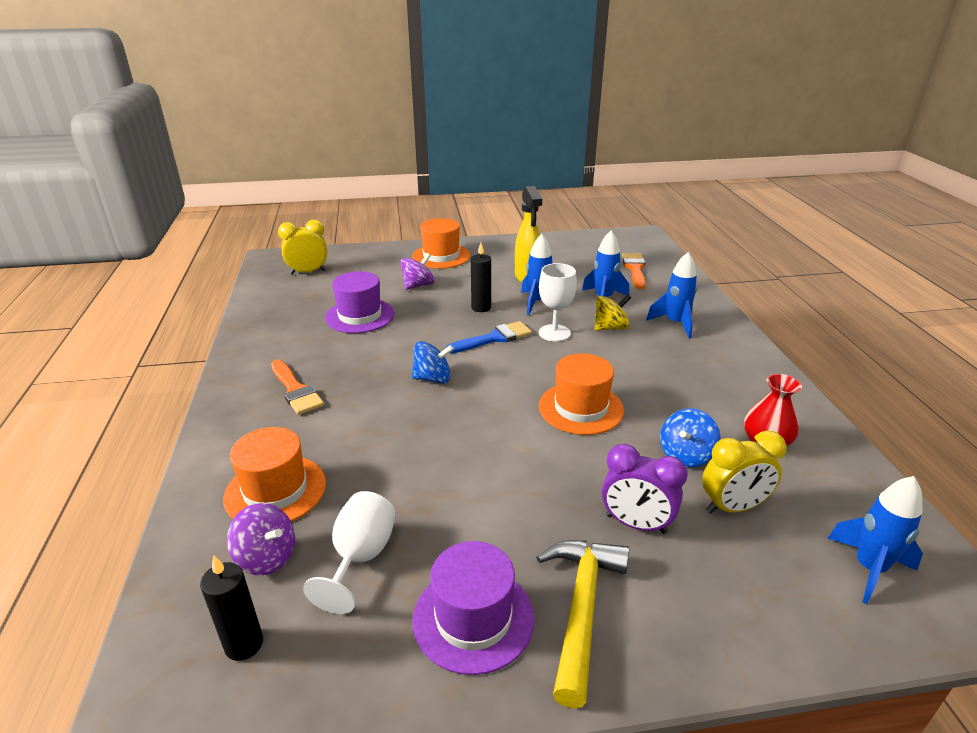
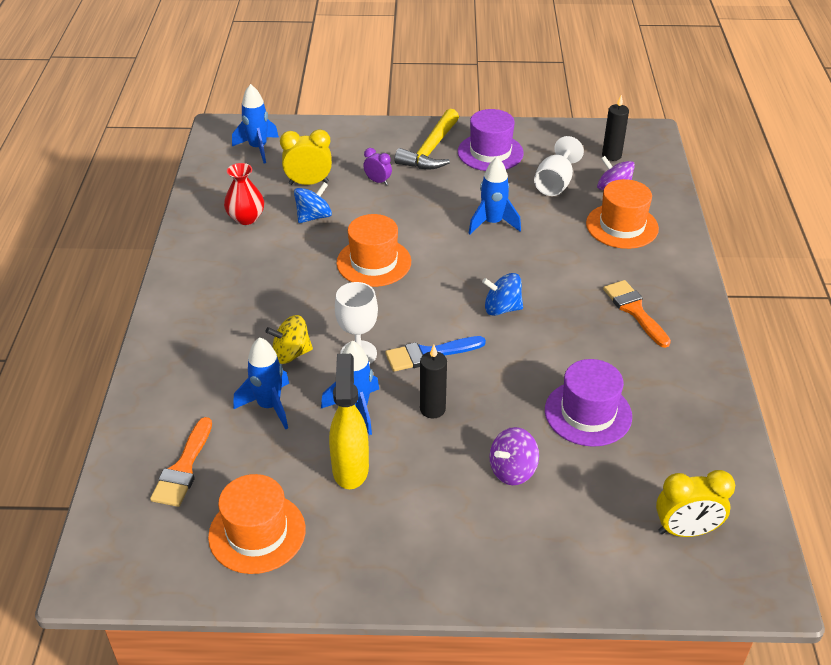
camera: 170 degrees left, 10 degrees up
orange hat [412,218,470,269] -> orange hat moved to [208,474,306,574]
purple clock [602,444,688,534] -> purple clock [363,148,392,185], size x0.60
blue rocket [646,252,698,339] -> blue rocket moved to [468,157,521,234]

